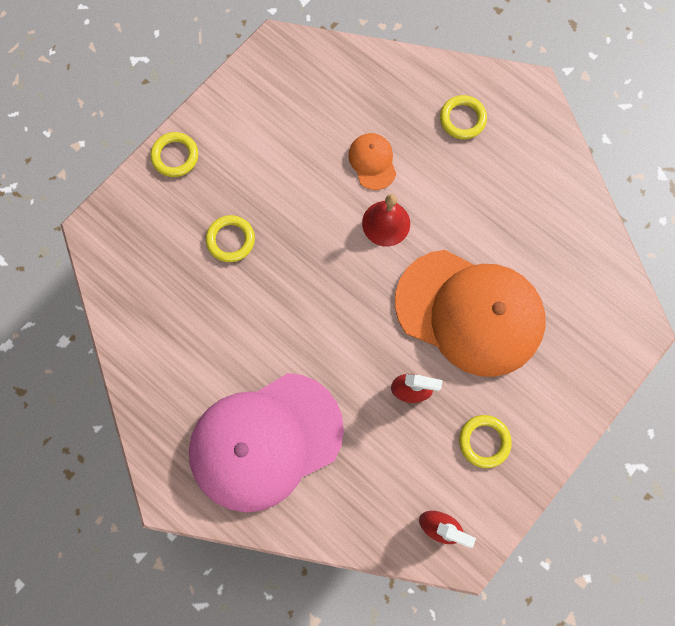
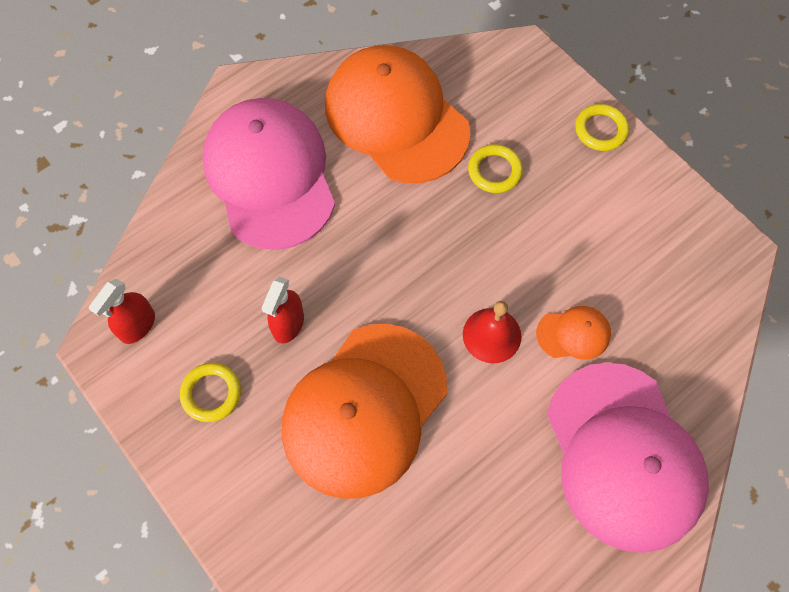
camera: 100 degrees right, 10 degrees down
yellow ring [440,95,487,139] -> pink cap [547,362,709,553]
none -> orange cap [325,45,470,183]

